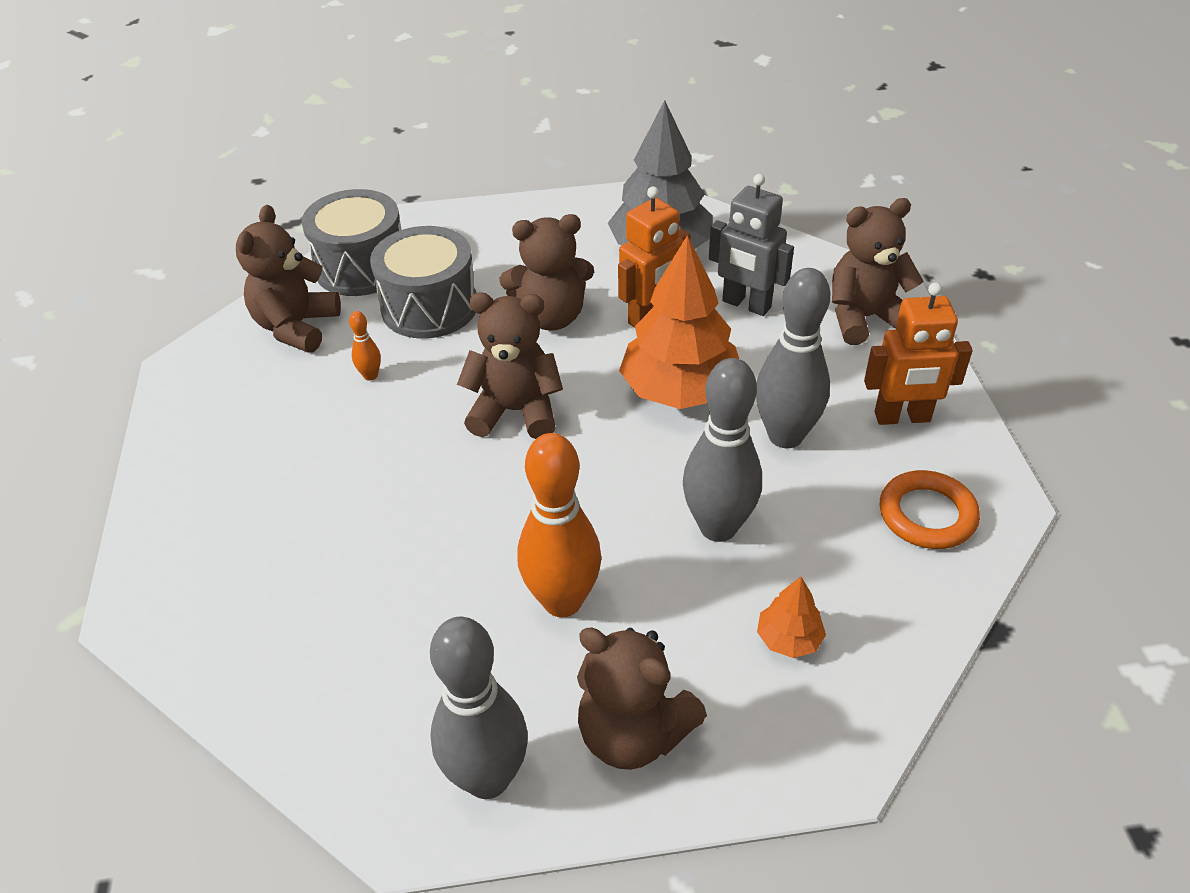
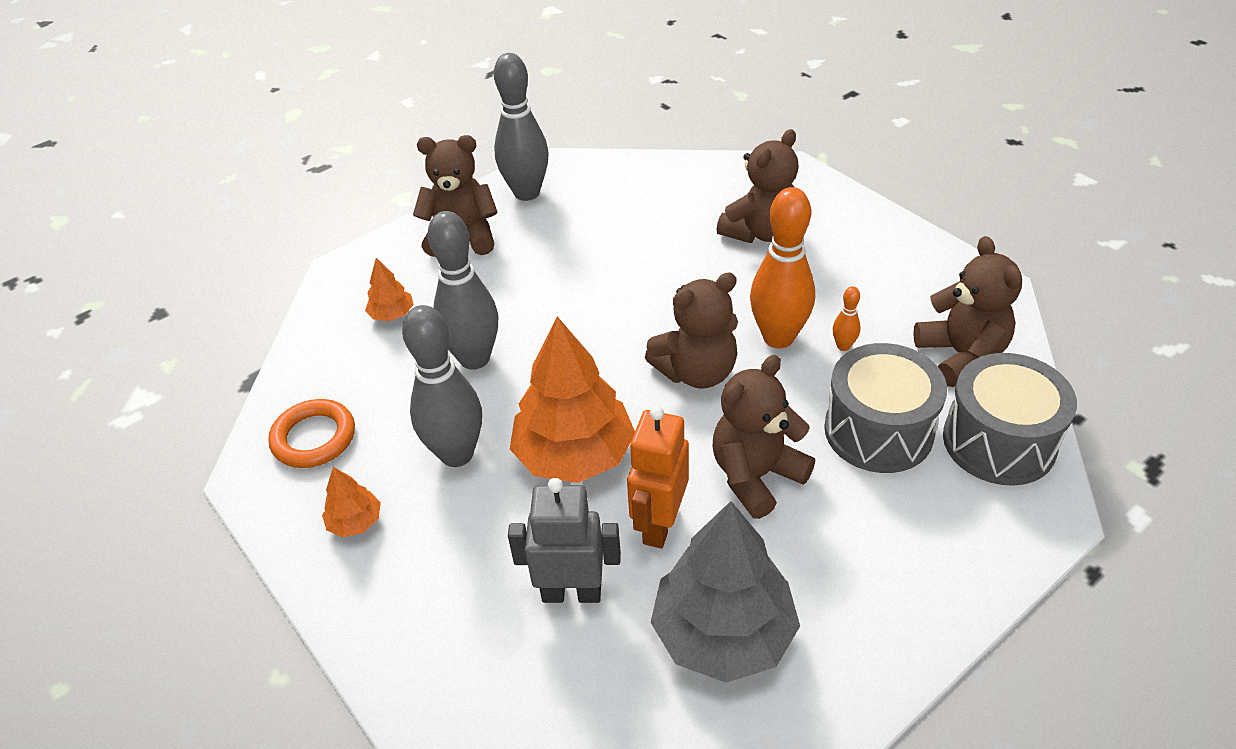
camera: 150 degrees right, 0 degrees up
orange bowling pin [517,433,602,617] -> orange bowling pin moved to [750,187,815,348]
brown teddy bear [832,198,924,345] -> brown teddy bear moved to [716,129,799,243]
orange robot [864,282,972,425] -> orange tree [322,467,381,537]

